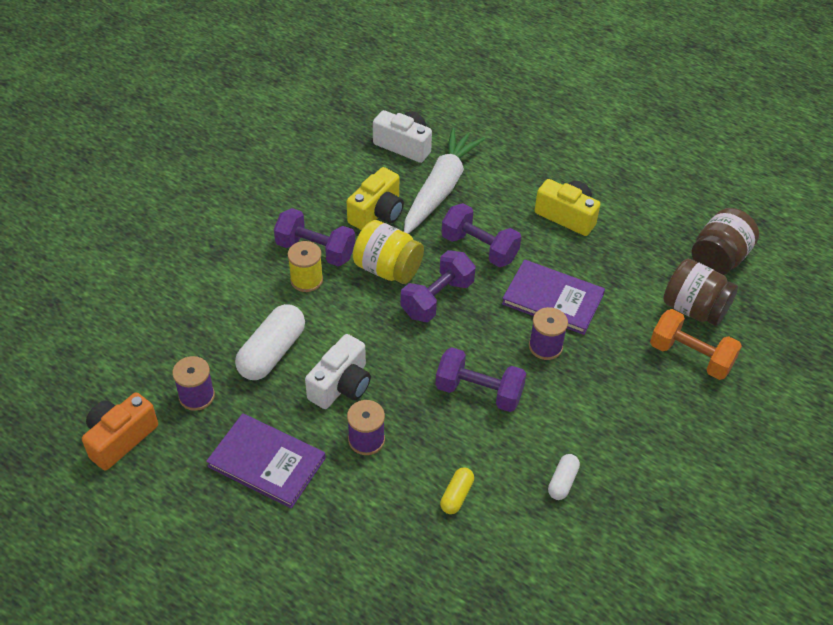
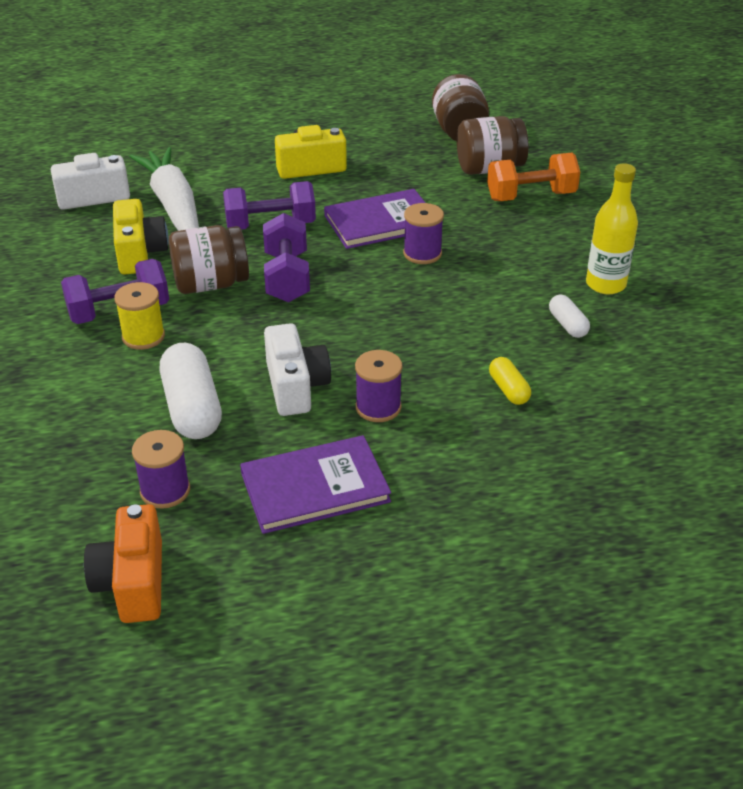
camera: 45 degrees left, 10 degrees down
yellow jar [353,220,424,284] -> brown jar [169,225,249,294]
purple dumbbell [436,347,526,412] -> none
none -> yellow bottle [586,163,638,294]

